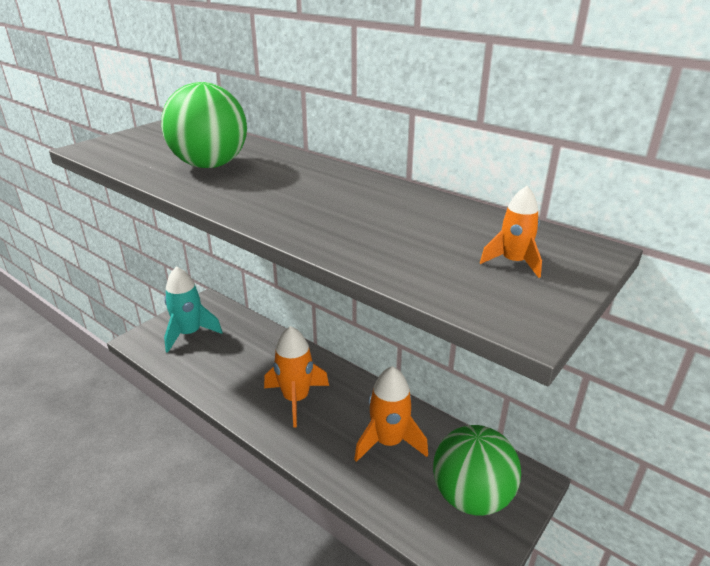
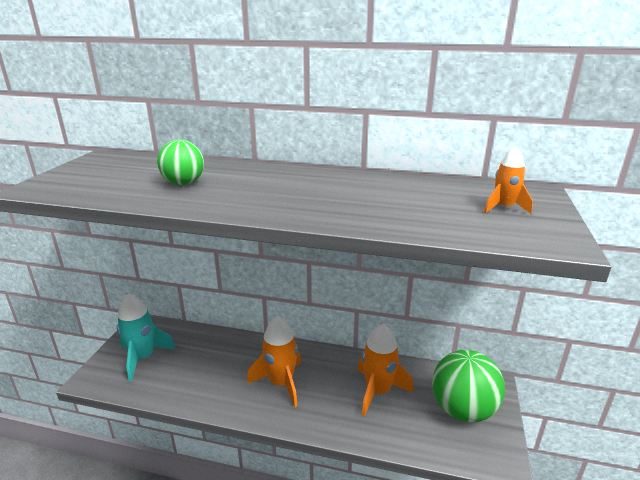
camera: 25 degrees left, 5 degrees down
green ball [161,82,247,168] -> green ball [157,139,204,185], size x0.58

